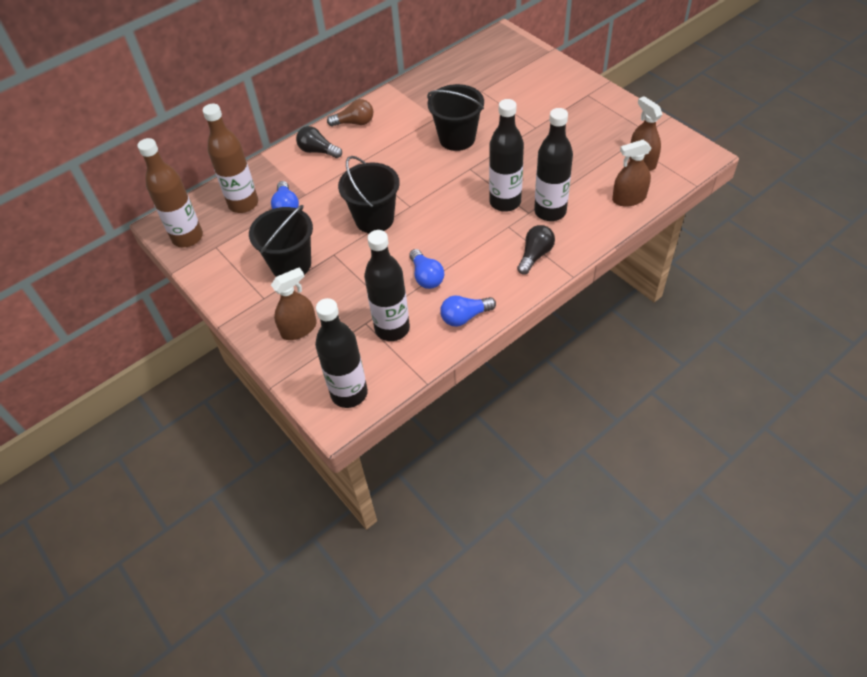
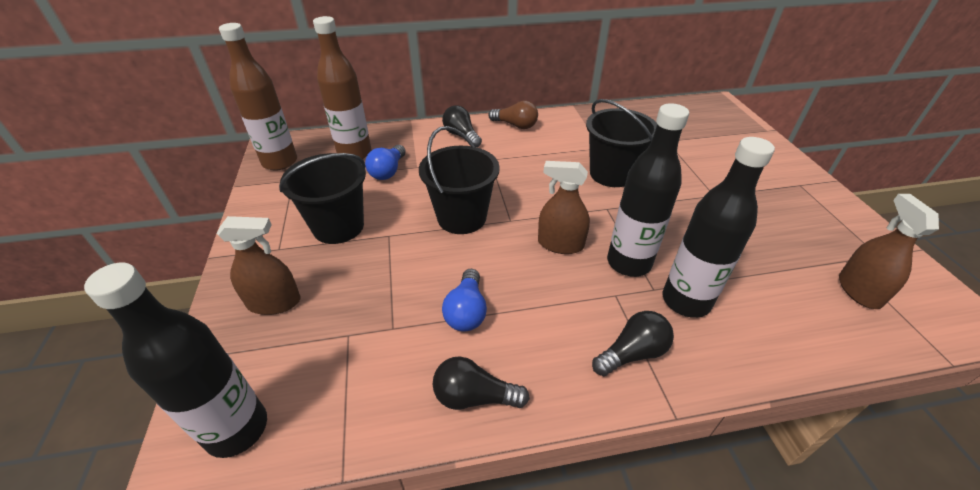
camera: 25 degrees right, 10 degrees down
black bottle [364,230,410,341] -> none
blue light bulb [440,296,496,327] -> black light bulb [433,356,530,410]
brown spray bottle [612,140,651,207] -> brown spray bottle moved to [538,161,590,254]

